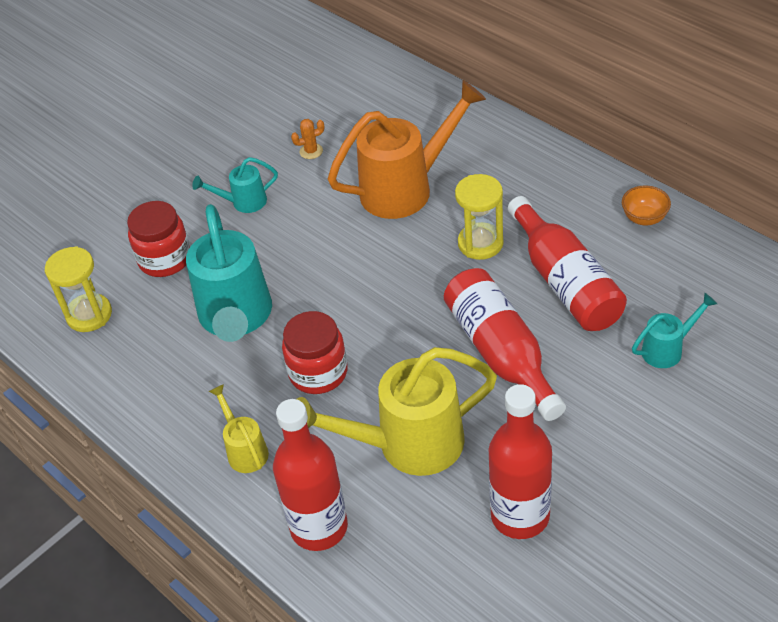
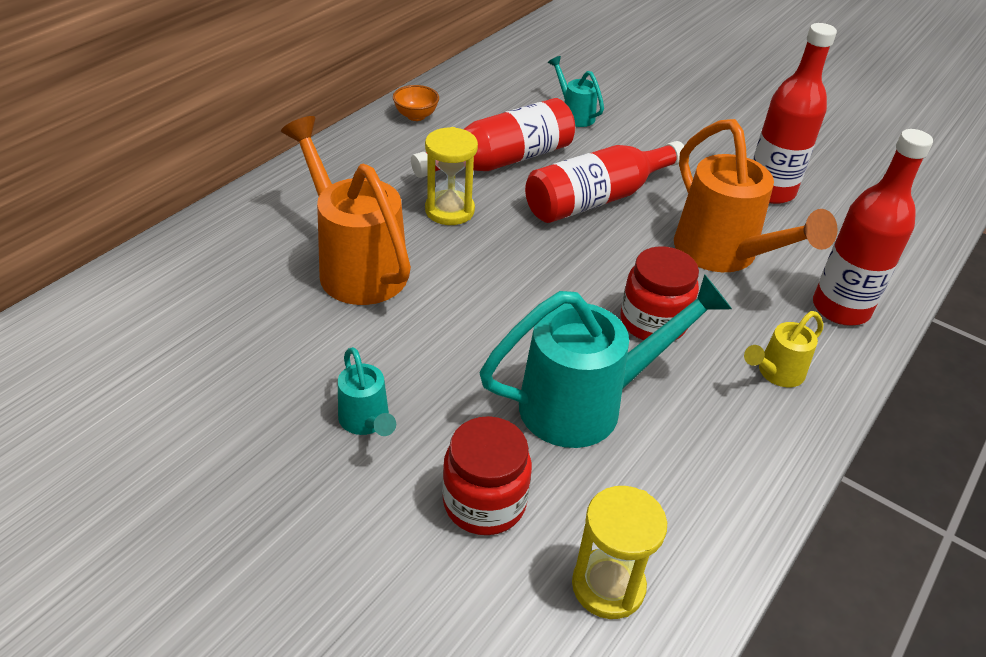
camera: 105 degrees left, 5 degrees down
orange cactus [291,119,325,159] -> none
yellow watering can [297,347,497,476] -> orange watering can [674,119,838,272]

